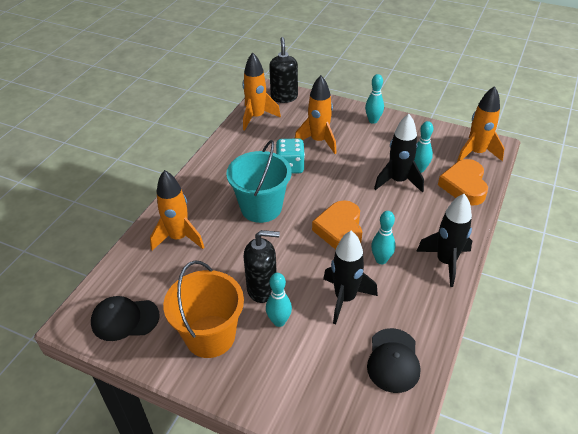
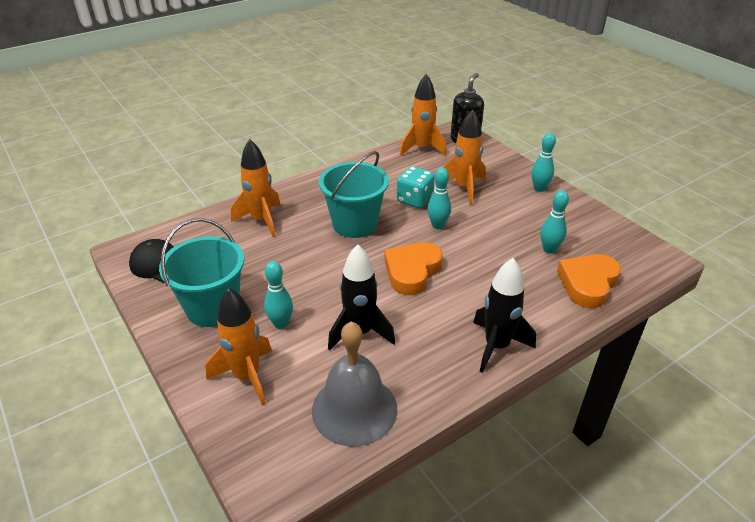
camera: 30 degrees right, 5 degrees down
orange bucket [163,260,244,358] -> turquoise bucket [159,218,244,327]
black soap dispenser [243,230,280,303] -> none
black cap [367,328,420,393] -> grey bell [312,322,398,447]
turquoise bowling pin [371,211,396,264] -> turquoise bowling pin moved to [427,167,451,229]
black rocket [374,114,424,193] -> none
orange rocket [457,86,504,162] -> orange rocket moved to [205,287,272,406]

